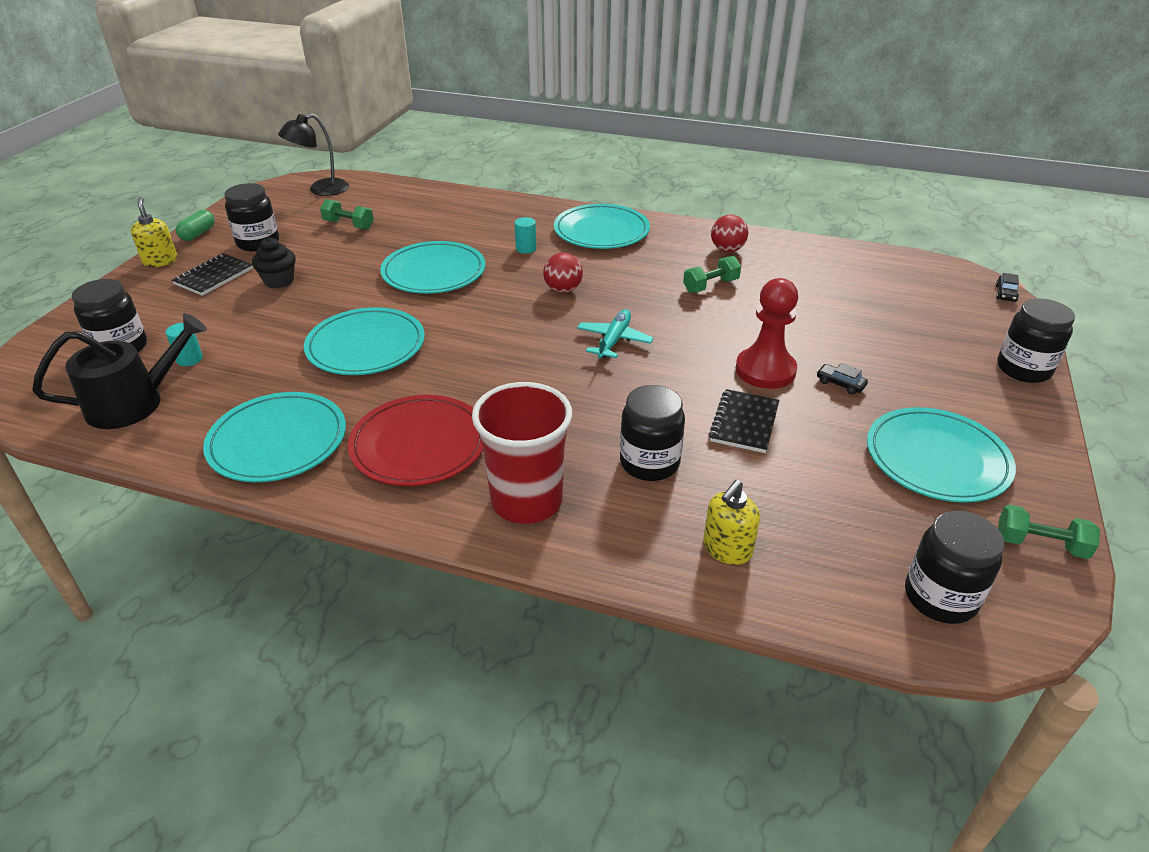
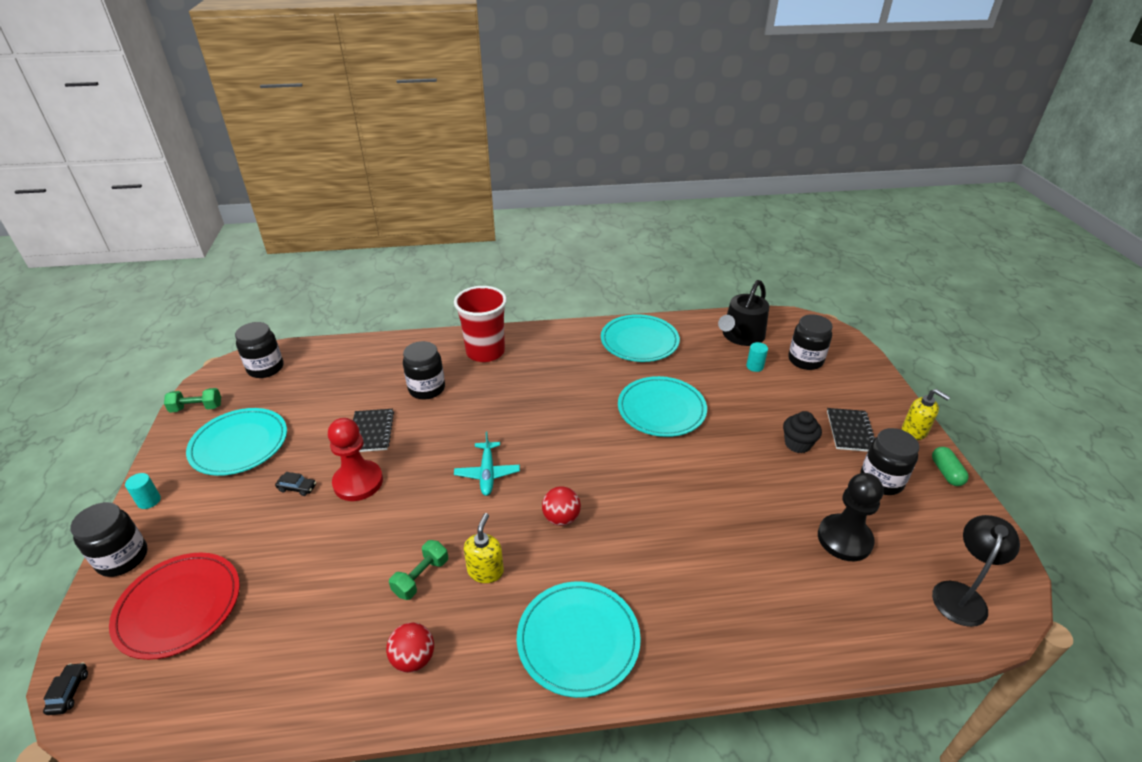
camera: 155 degrees right, 0 degrees up
green dumbbell [320,199,374,230] -> black pawn [818,473,884,561]
red plate [348,395,483,486] -> red plate moved to [109,553,240,660]
turquoise plate [380,241,485,294] -> none
turquoise cylinder [515,217,537,253] -> turquoise cylinder moved to [125,473,161,509]
yellow soap dispenser [703,480,760,565] -> yellow soap dispenser moved to [464,513,504,583]

